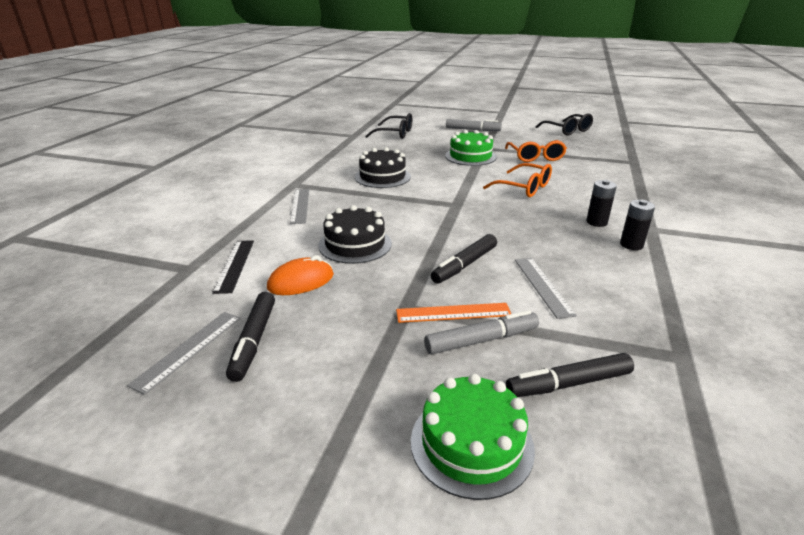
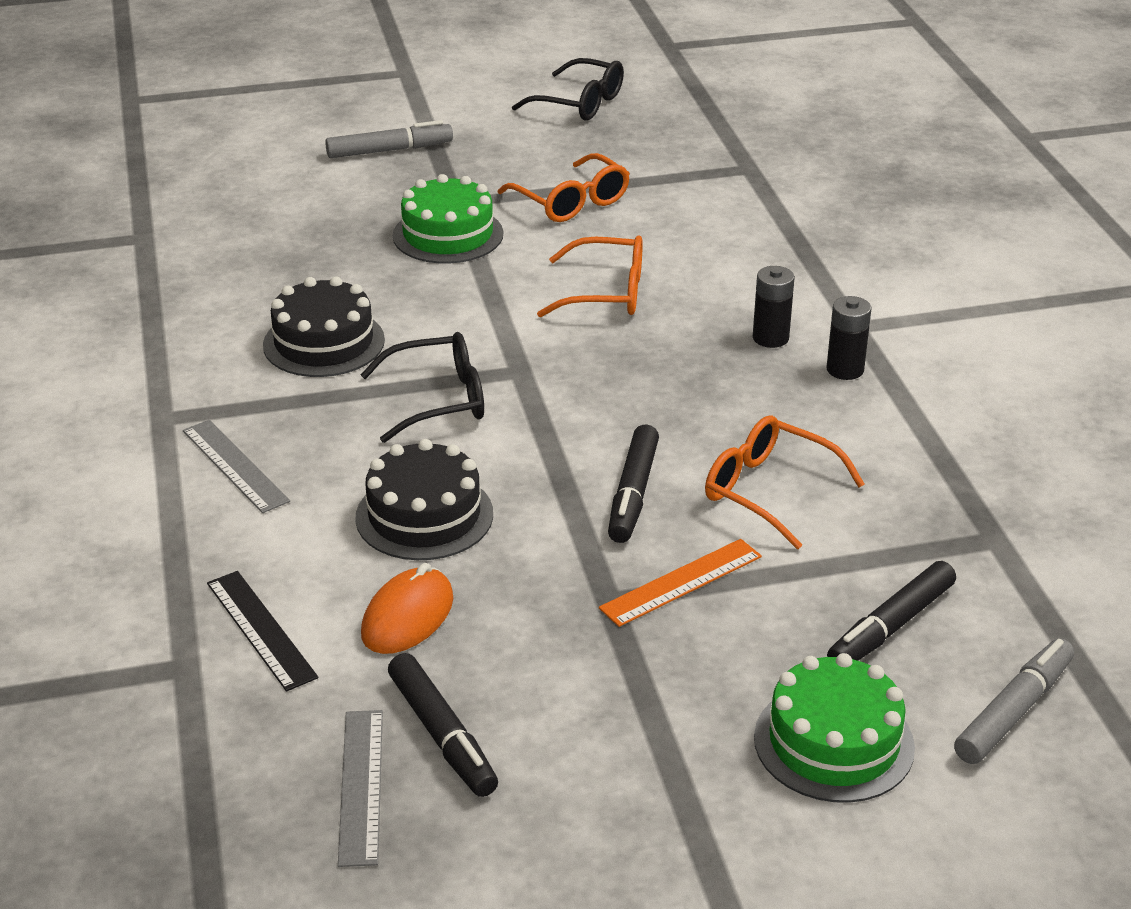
camera: 30 degrees left, 5 degrees up
black glasses [365,113,412,139] -> black glasses moved to [360,332,484,443]
grey marker [424,310,539,354] -> grey marker moved to [954,638,1074,764]
grey ruler [515,258,577,319] -> orange glasses [705,415,864,549]

